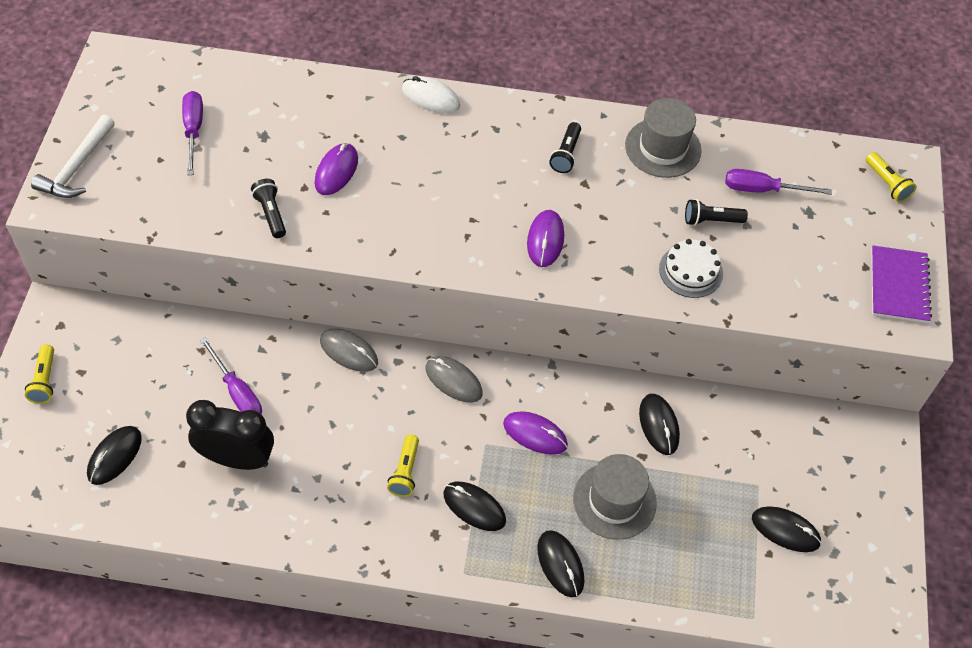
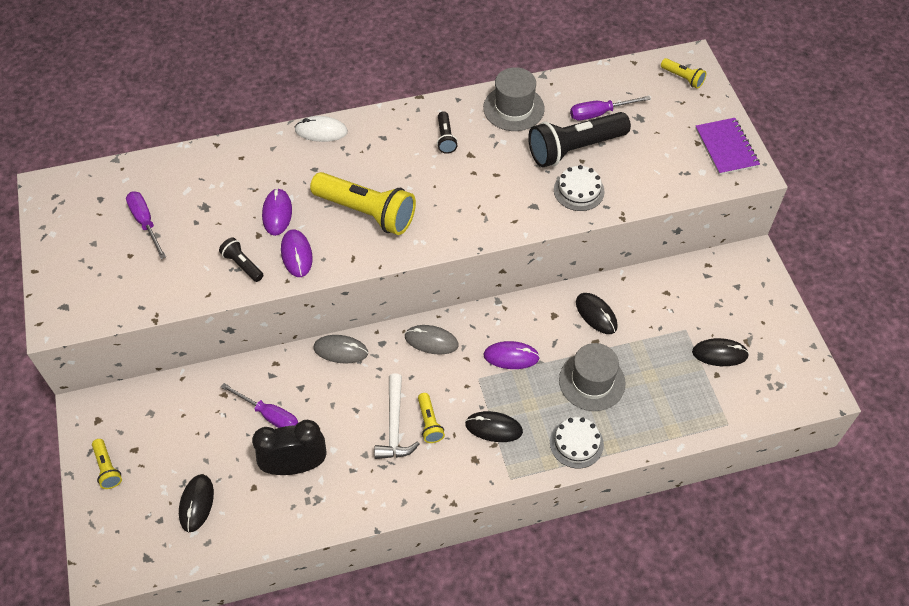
camera: 20 degrees left, 0 degrees up
white hammer [31,115,115,198] -> white hammer moved to [374,374,420,459]
purple mouse [527,210,564,267] -> purple mouse moved to [281,229,313,277]
black mouse [537,530,584,597] -> white cake [550,417,604,468]
black flashlight [685,199,748,226] -> black flashlight [528,112,631,167], size x2.12
none -> yellow flashlight [310,172,416,235]

